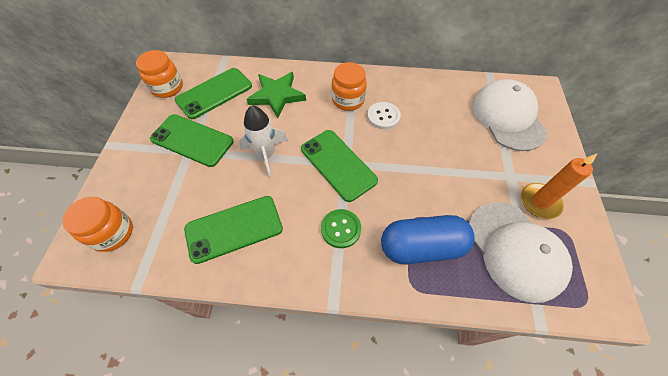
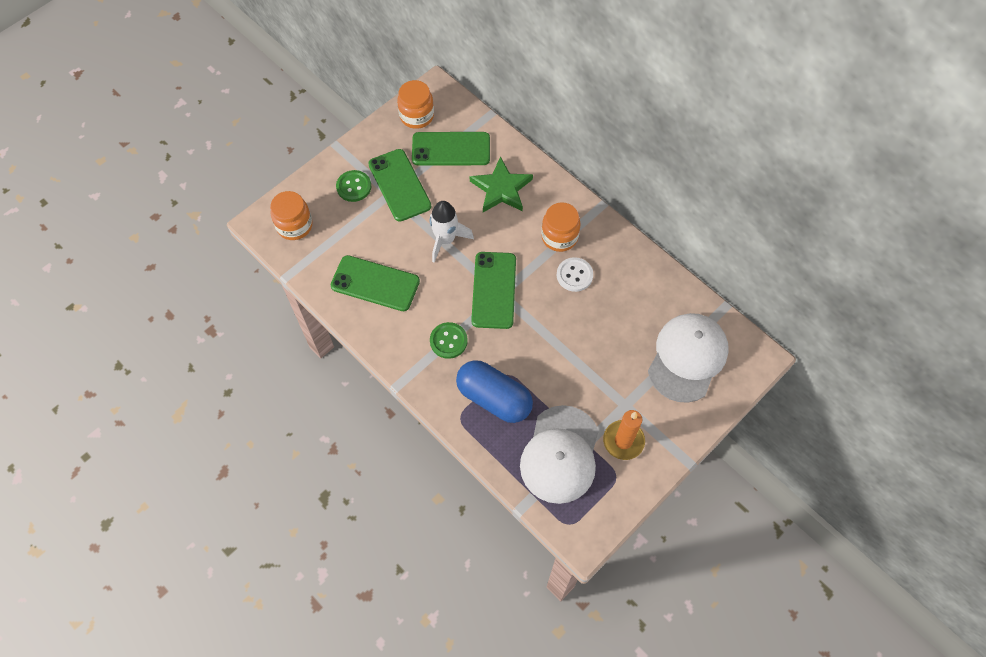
camera: 40 degrees right, 5 degrees up
none -> green button [336,170,371,202]

